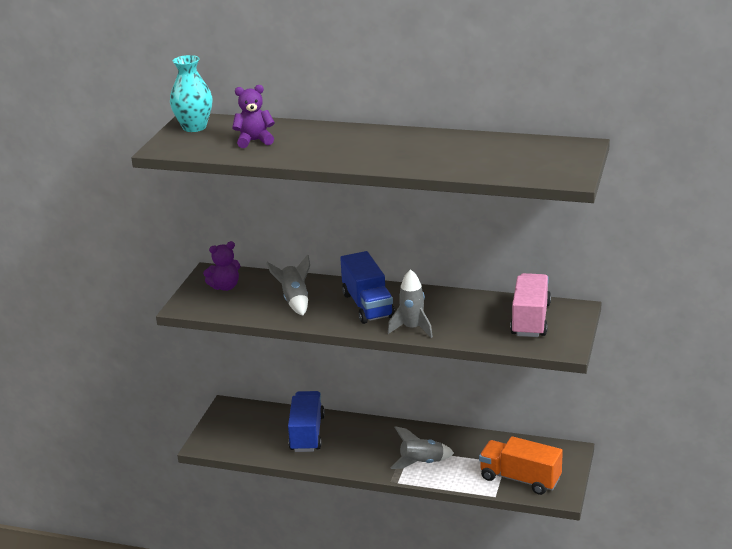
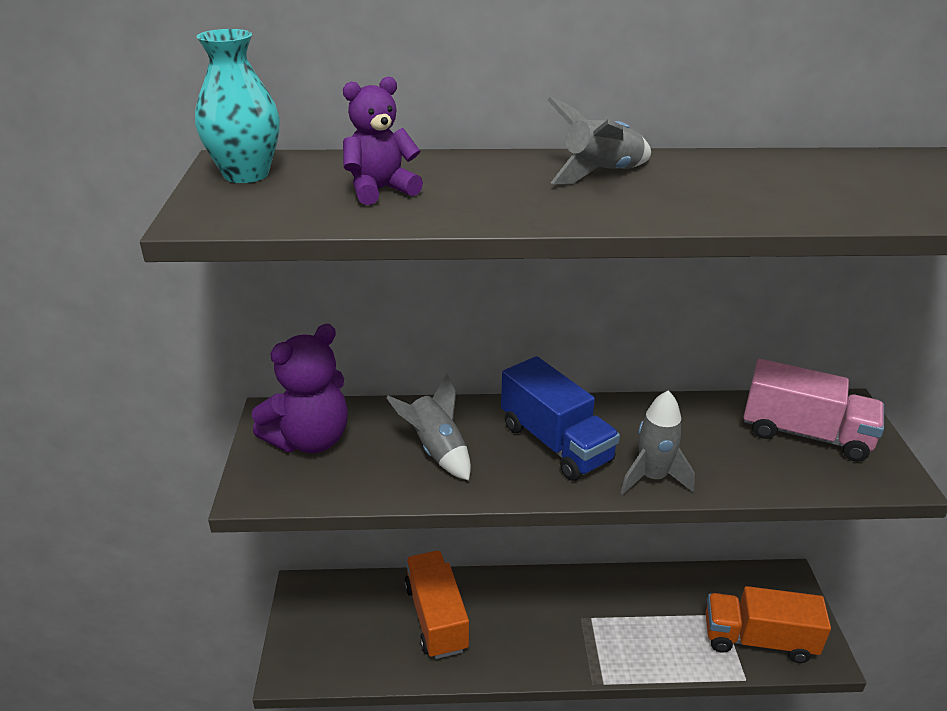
camera: 20 degrees left, 5 degrees up
purple teddy bear [203,241,240,291] -> purple teddy bear [252,324,348,453], size x1.57
blue truck [288,391,325,452] -> orange truck [404,551,469,659]
grey rocket [391,426,454,469] -> grey rocket moved to [548,97,651,184]
pink truck [510,273,551,337] -> pink truck turned 120 degrees clockwise [744,359,884,462]

